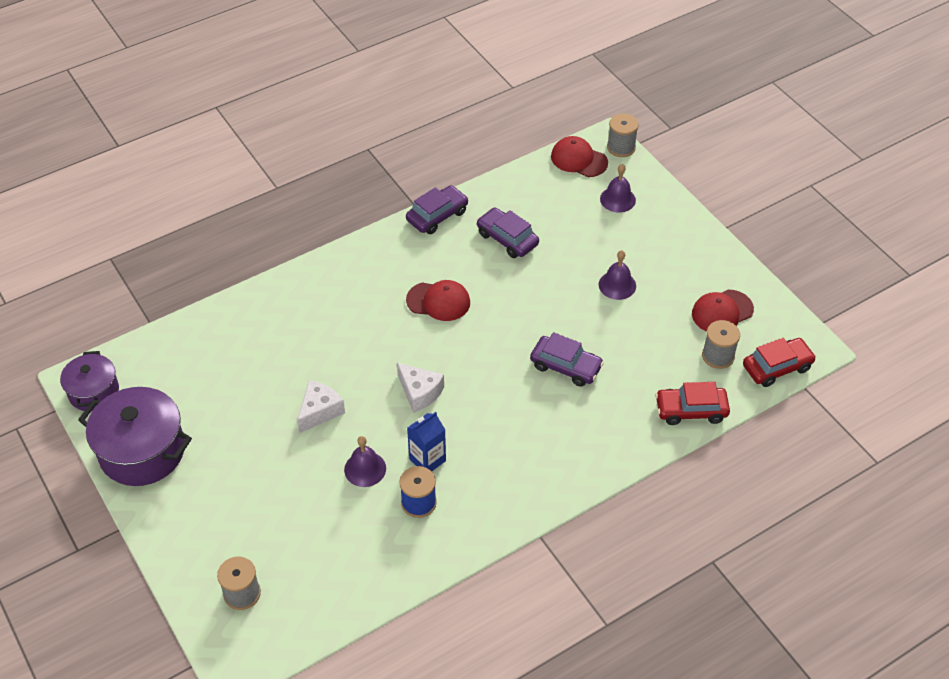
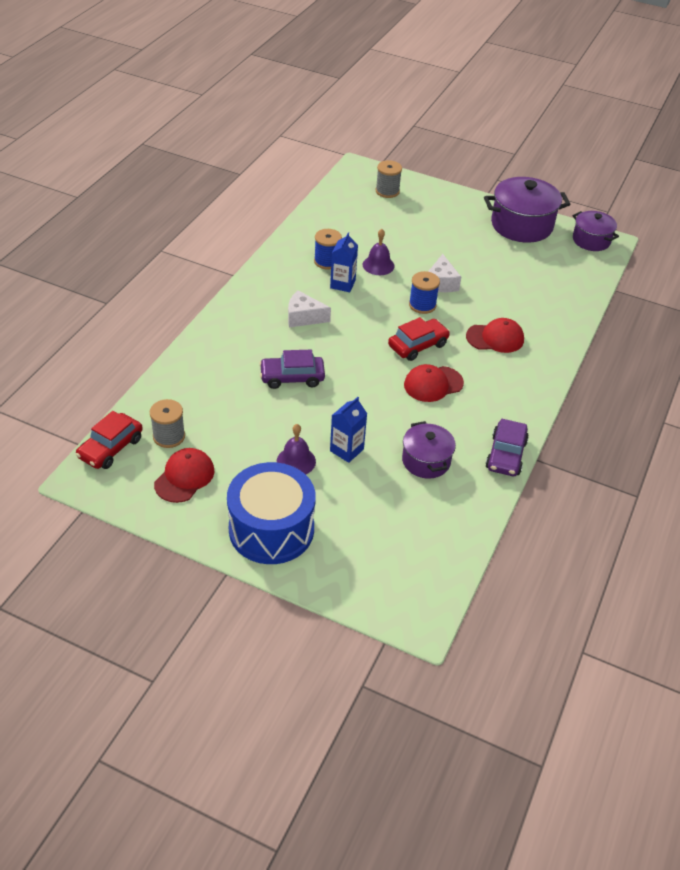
camera: 145 degrees right, 5 degrees down
white cheese [397,363,444,413] -> white cheese moved to [288,291,331,327]
purple car [477,208,539,258] -> purple pot [402,421,456,479]
red cap [551,136,608,177] -> red cap moved to [466,318,524,353]
purple bell [600,164,636,212] -> none
grey spool [607,114,639,157] -> none
red car [655,382,730,425] -> red car moved to [388,317,450,361]
none -> blue drum [227,462,316,564]
none -> blue carton [330,397,367,463]
none -> blue spool [409,271,440,314]

